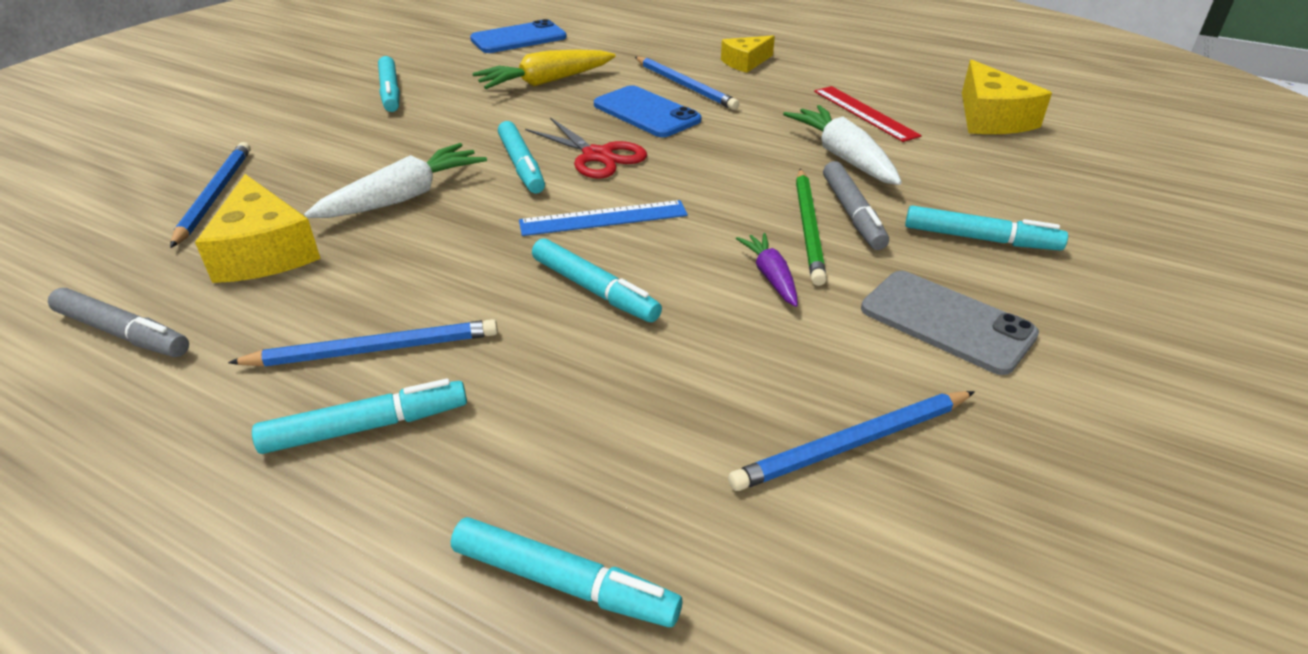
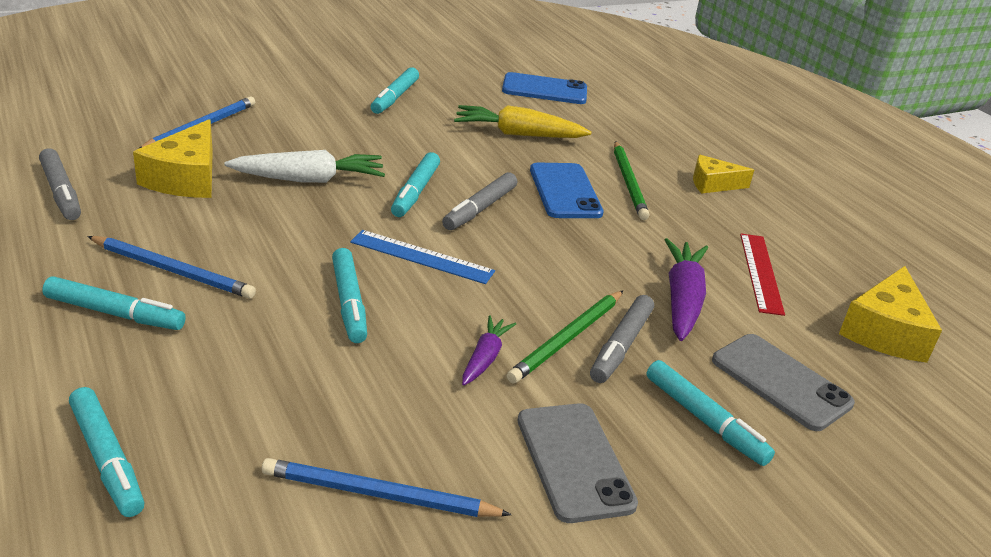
camera: 30 degrees right, 5 degrees down
red scissors [525,118,647,179] -> grey marker [442,172,517,230]
blue pencil [635,57,739,110] -> green pencil [614,141,650,220]
white carrot [783,105,902,185] -> purple carrot [665,238,708,341]
none -> grey phone [712,334,855,431]

